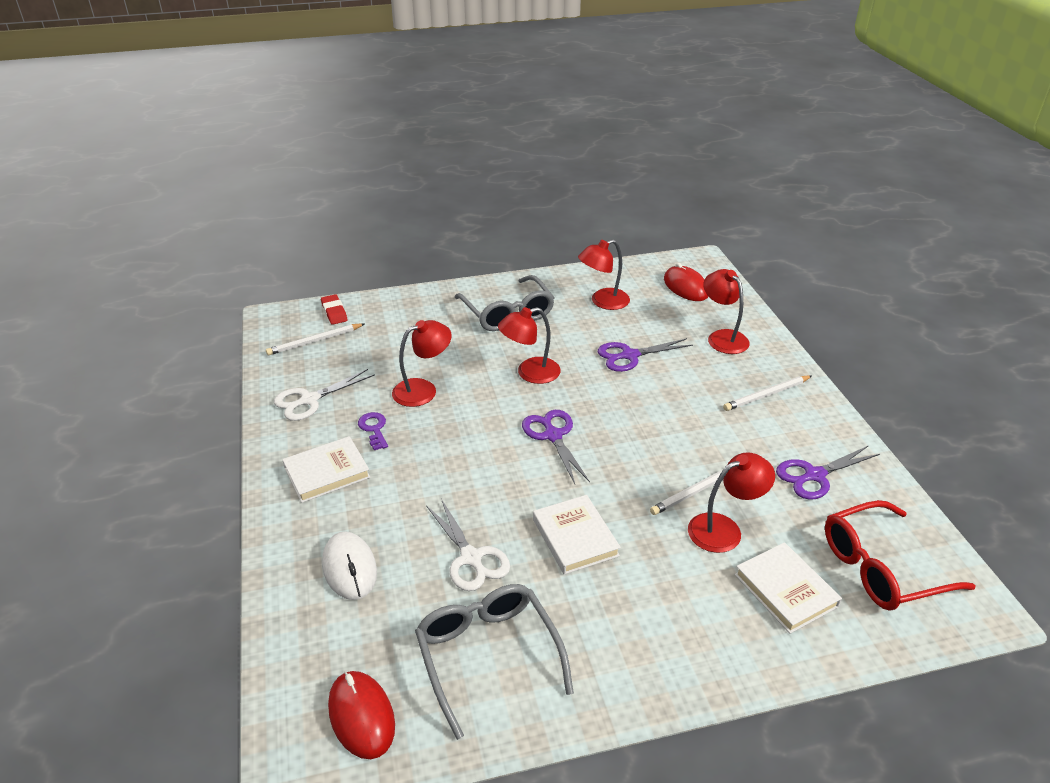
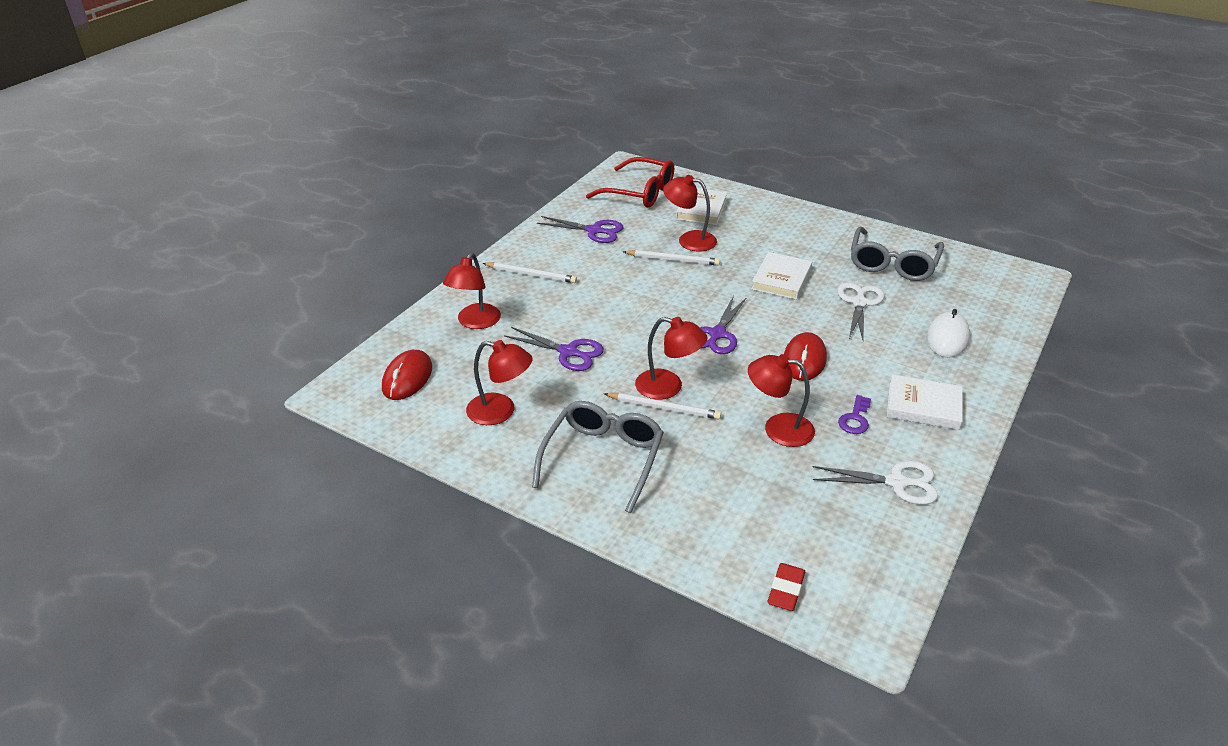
camera: 135 degrees left, 0 degrees up
white pencil [266,323,364,355] -> white pencil moved to [604,393,721,420]
red mouse [328,671,395,759] -> red mouse moved to [784,332,827,381]

